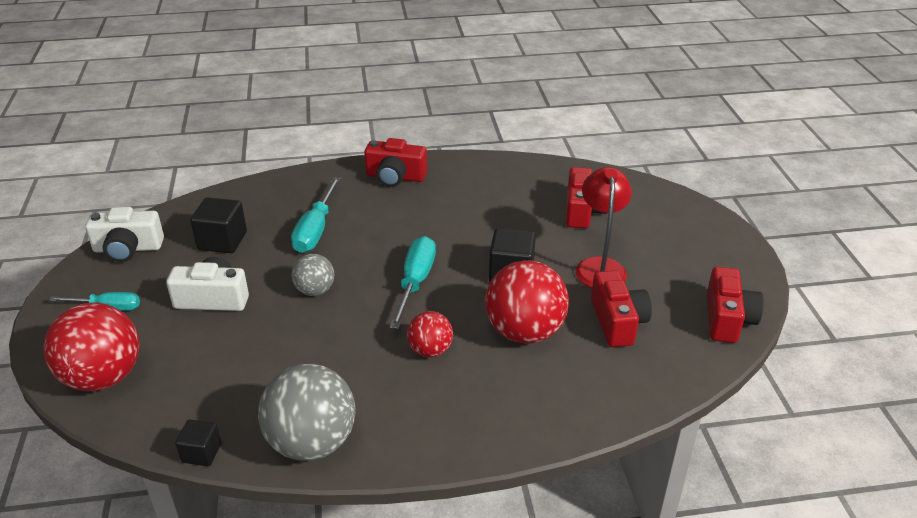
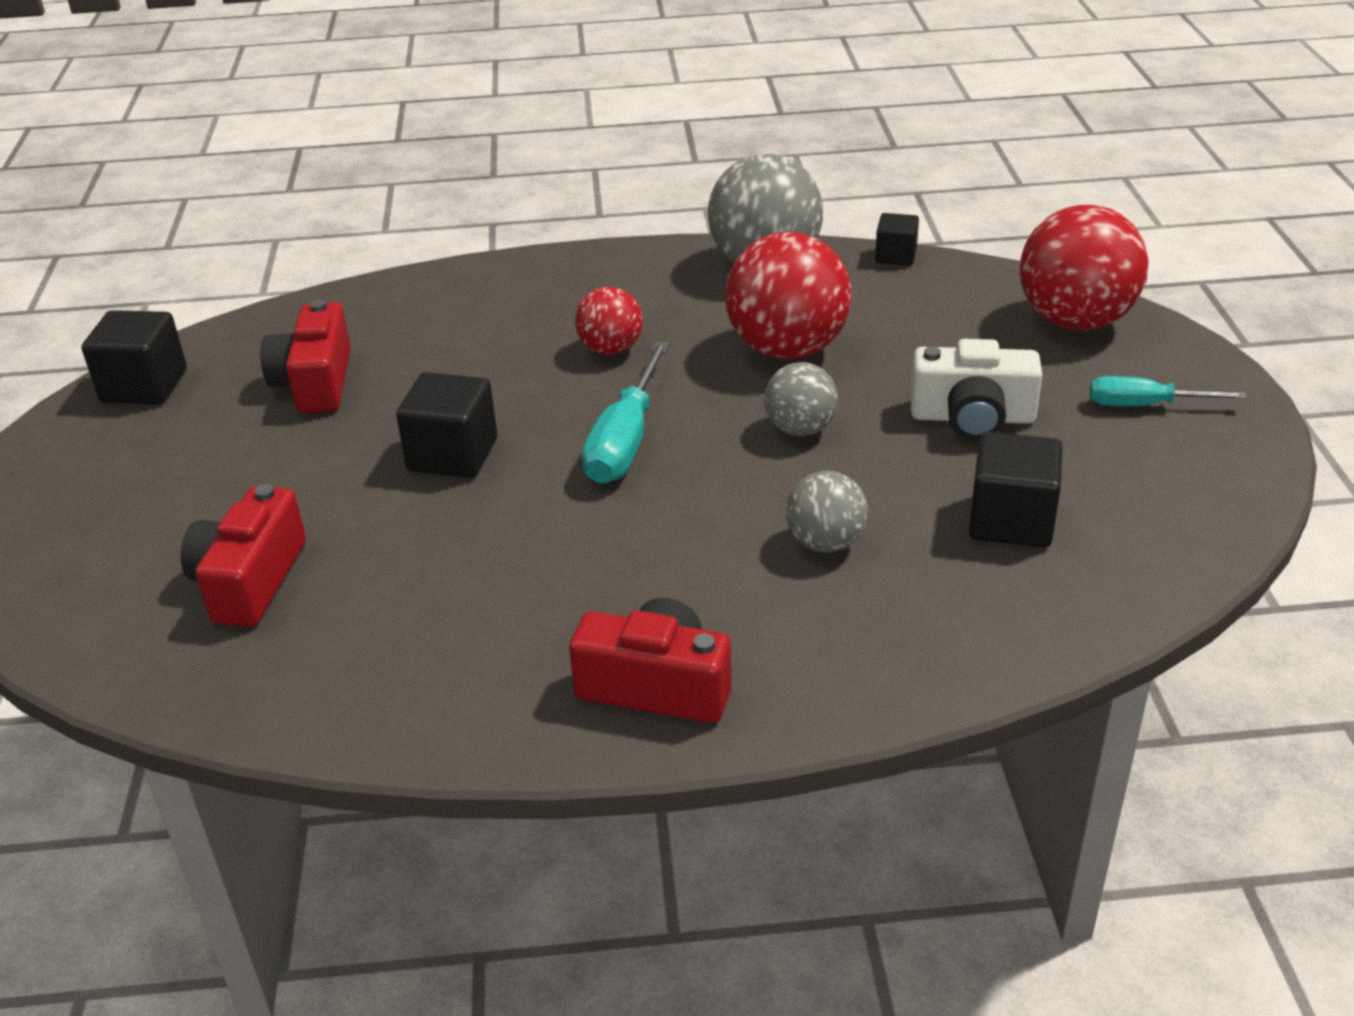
camera: 175 degrees left, 0 degrees up
white camera [85,207,164,262] -> none
turquoise screwdriver [291,177,341,253] -> grey ball [786,471,868,553]
red ball [485,260,569,344] -> red ball moved to [725,232,852,359]
red lamp [575,167,632,288] -> none
red camera [707,267,764,343] -> black cube [82,310,187,404]

